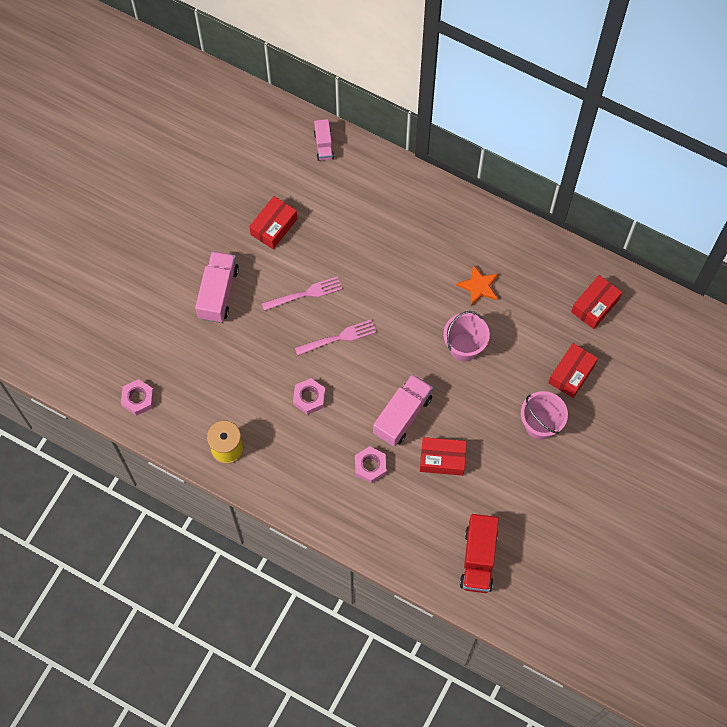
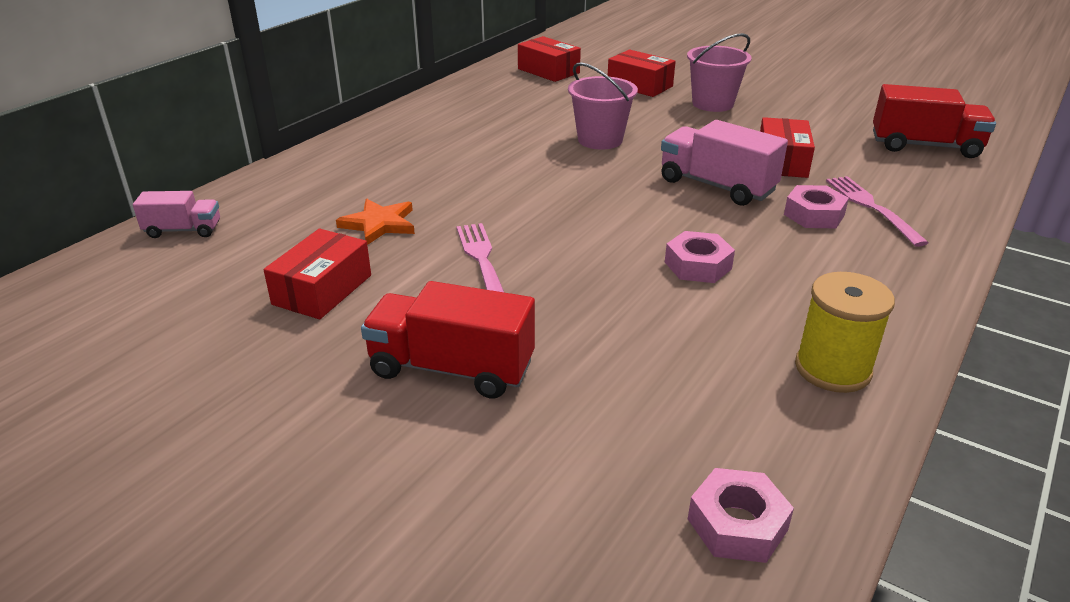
camera: 85 degrees left, 35 degrees down
pink truck [195,251,239,323] -> red truck [361,281,535,399]
red box [249,196,297,249] -> red box turned 75 degrees clockwise [263,229,371,319]
pink fork [295,320,376,355] -> pink fork moved to [826,176,928,247]
orange star [456,265,499,306] -> orange star moved to [336,199,415,245]

